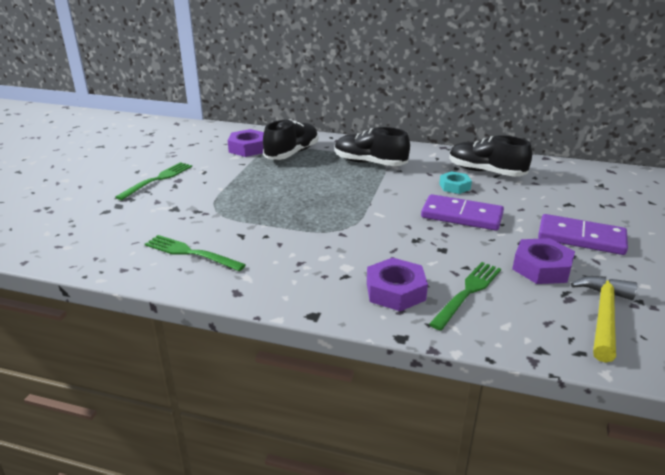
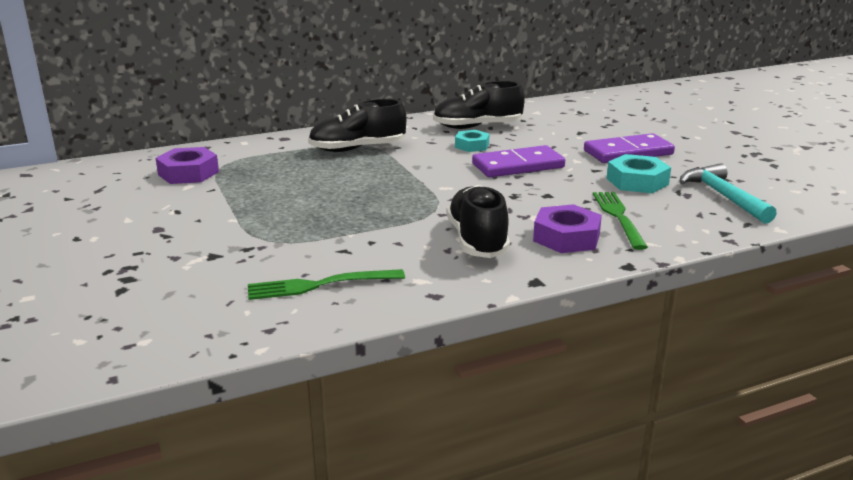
camera: 40 degrees left, 5 degrees down
green fork [116,162,192,200] -> none
black shoe [263,119,318,160] -> black shoe moved to [447,185,510,258]
purple nut [512,238,575,284] -> turquoise nut [607,154,671,193]
yellow hammer [570,276,637,363] -> turquoise hammer [679,163,777,224]

